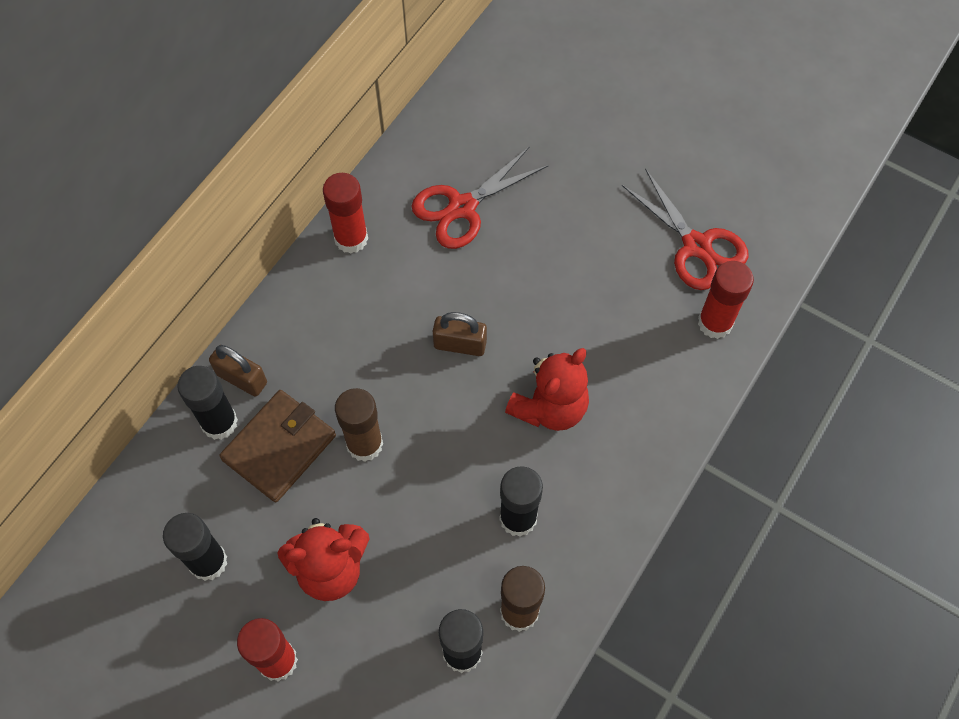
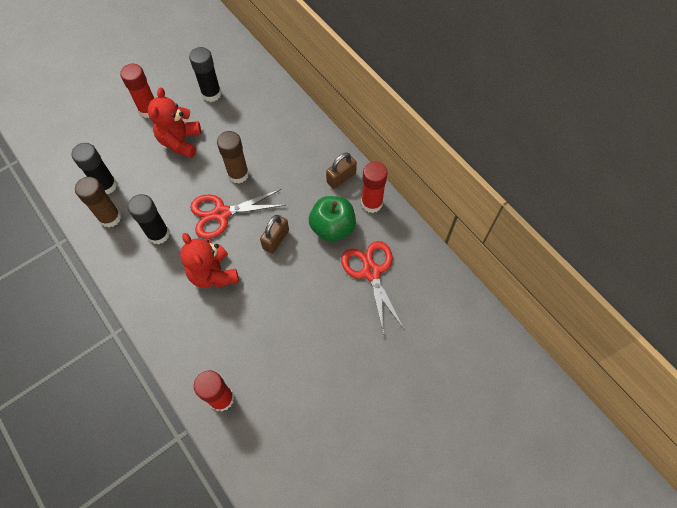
camera: 110 degrees right, 0 degrees up
black glue stick [177,366,238,440] -> none
brown padlock [209,345,267,397] -> brown padlock moved to [326,153,357,189]
brown wallet [219,390,336,503] -> none
red scissors [622,168,749,290] -> red scissors moved to [190,189,285,239]
none -> green apple [309,196,356,242]

